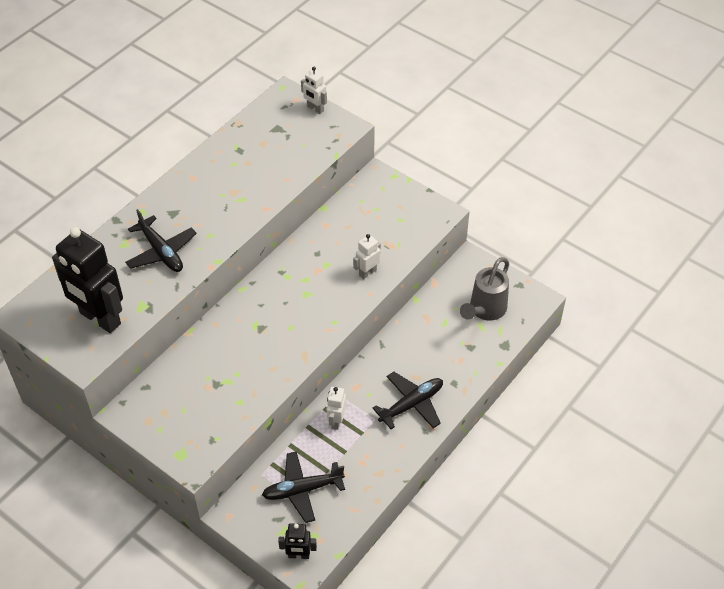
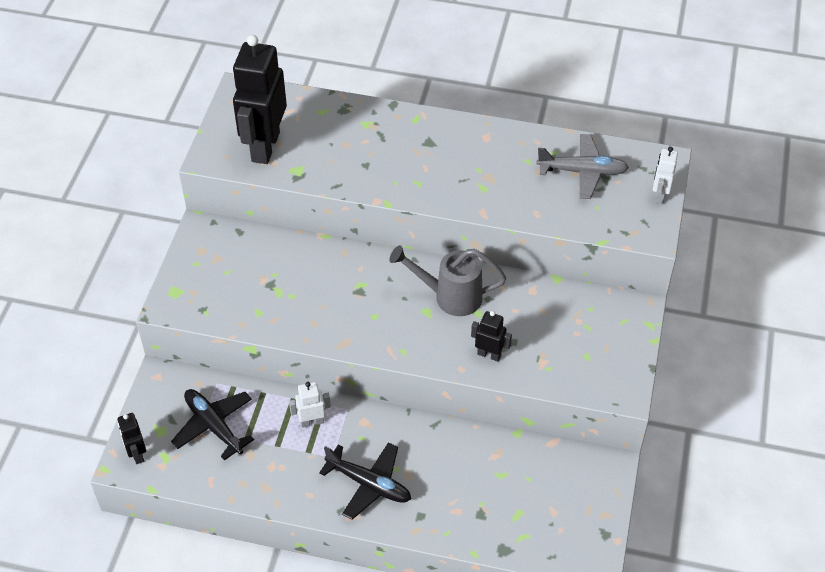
camera: 65 degrees right, 0 degrees up
black plane [125,209,197,272] -> none
white robot [353,234,381,279] -> black robot [471,311,512,362]
grey watering can [460,257,509,320] -> grey watering can moved to [389,245,506,316]
none -> grey plane [536,134,629,199]

